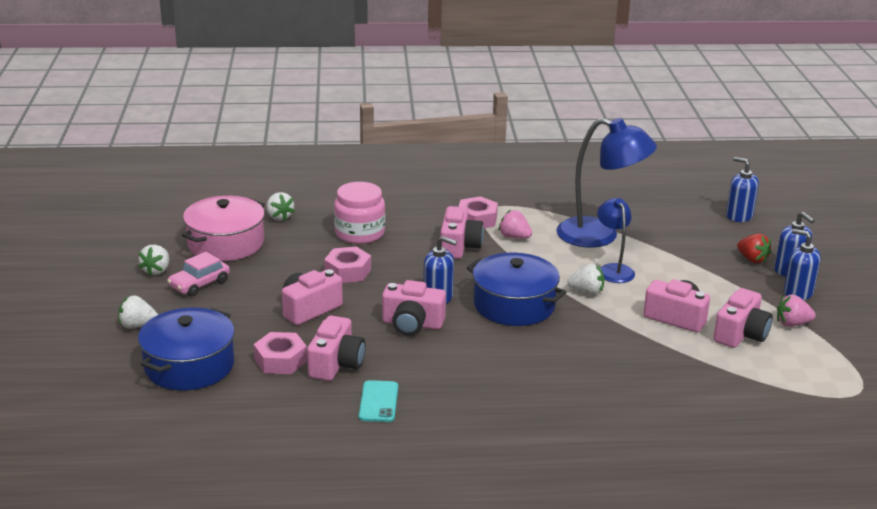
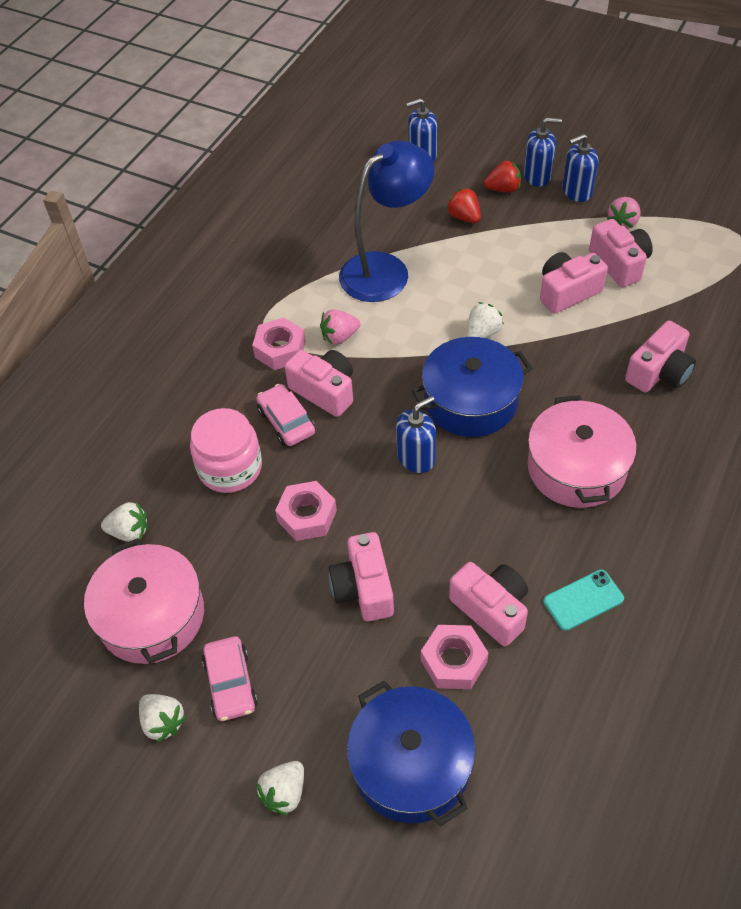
camera: 55 degrees left, 25 degrees up
turquoise phone [359,380,398,422] -> turquoise phone turned 60 degrees counterclockwise [543,569,624,631]
pink camera [382,280,446,336] -> pink camera moved to [625,320,696,392]
blue lamp [597,198,635,283] -> none
none -> pink car [256,384,315,446]
none -> red strawberry [446,188,481,223]
none -> pink pot [527,395,637,508]

